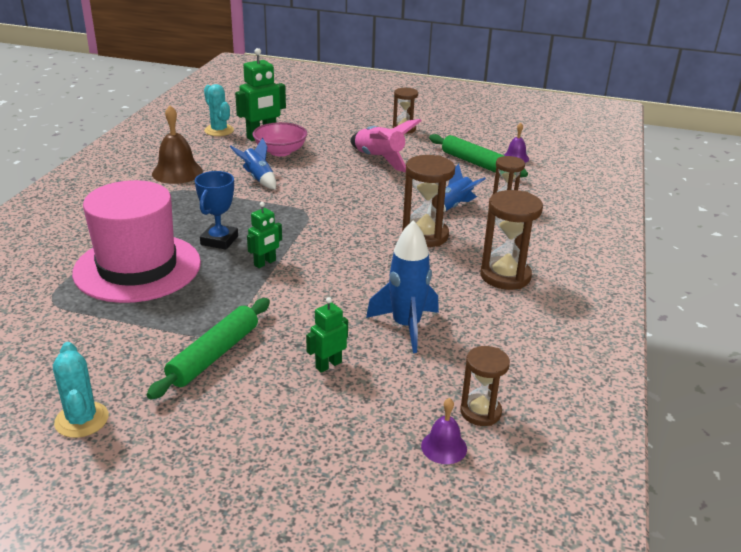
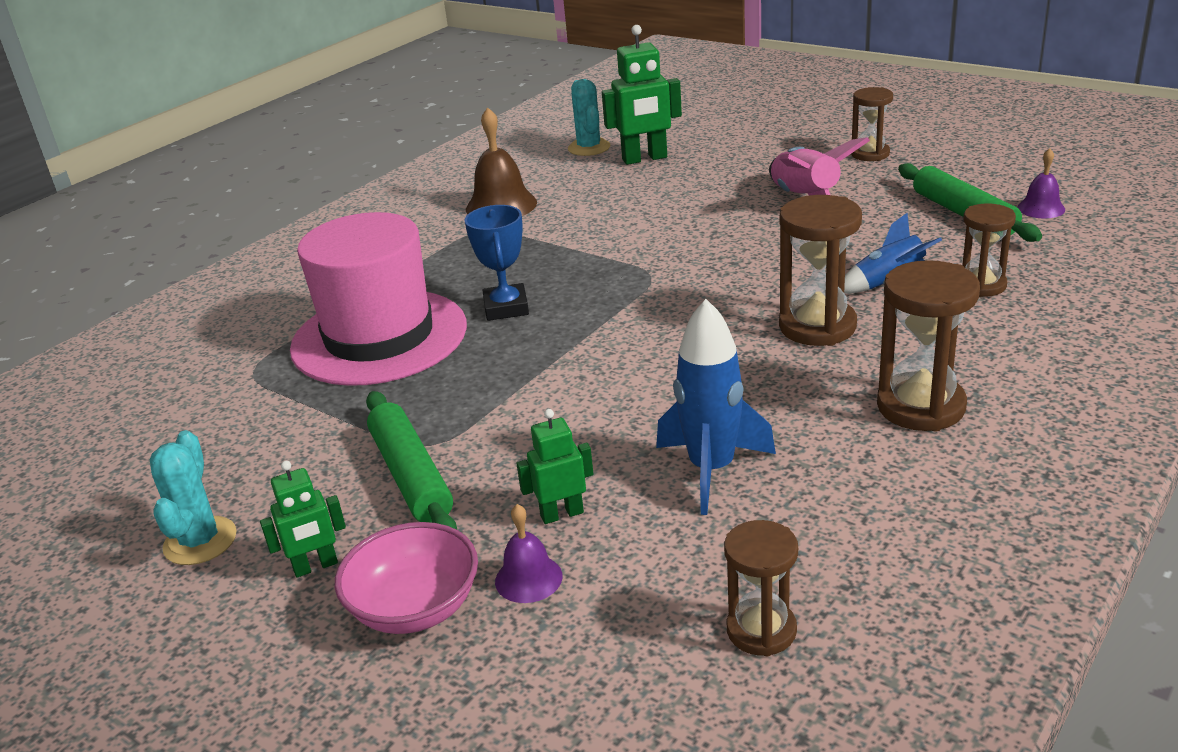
camera: 25 degrees right, 0 degrees up
green rolling pin [146,298,270,399] -> green rolling pin turned 75 degrees counterclockwise [366,391,457,530]
blue trophy [195,171,238,250] -> blue trophy turned 45 degrees counterclockwise [465,205,529,321]
blue rocket [230,138,276,189] -> none
green robot [247,202,282,268] -> green robot moved to [260,461,346,578]
pink bowl [253,122,307,156] -> pink bowl moved to [335,522,478,634]
purple bell [421,398,467,464] -> purple bell moved to [495,504,563,603]

